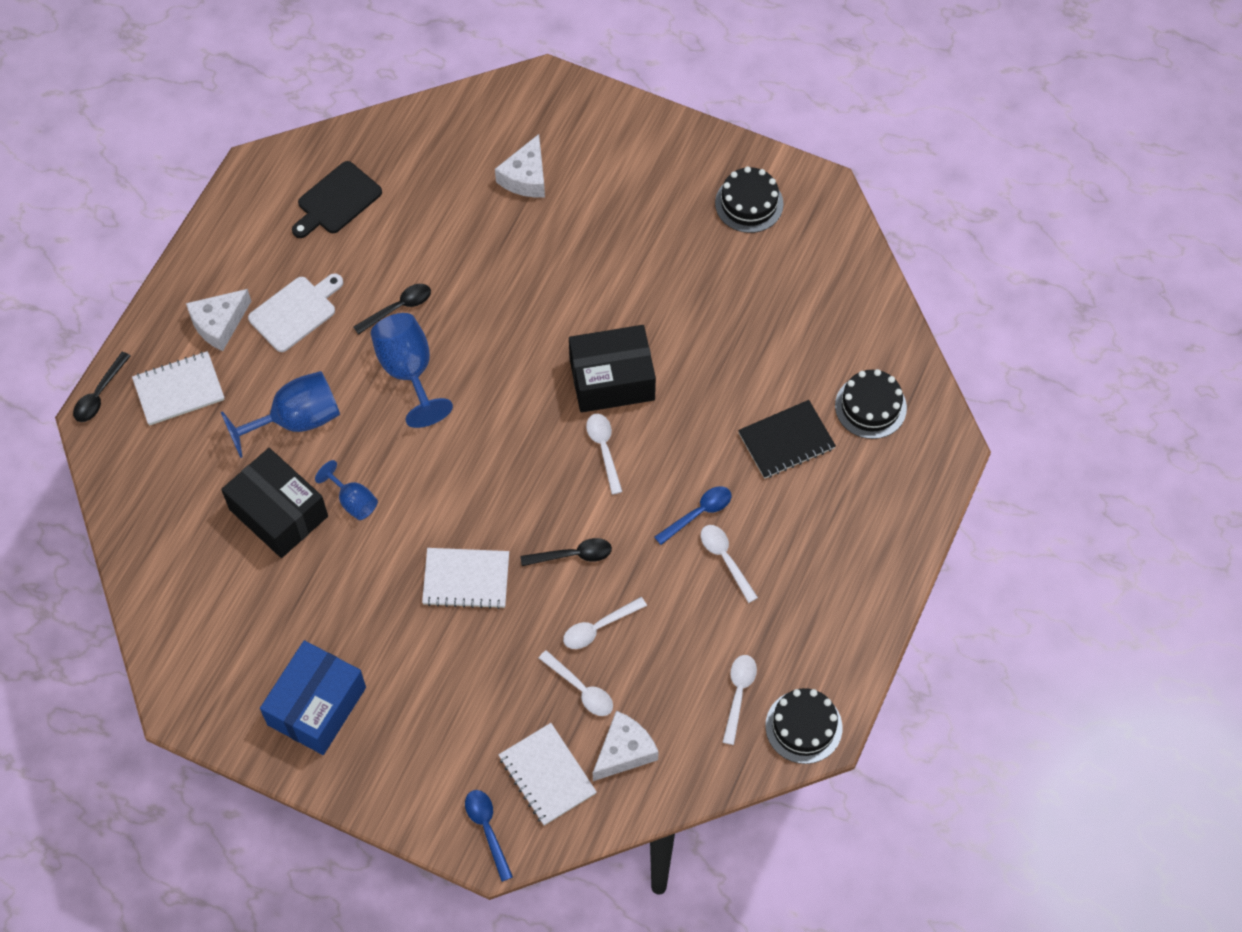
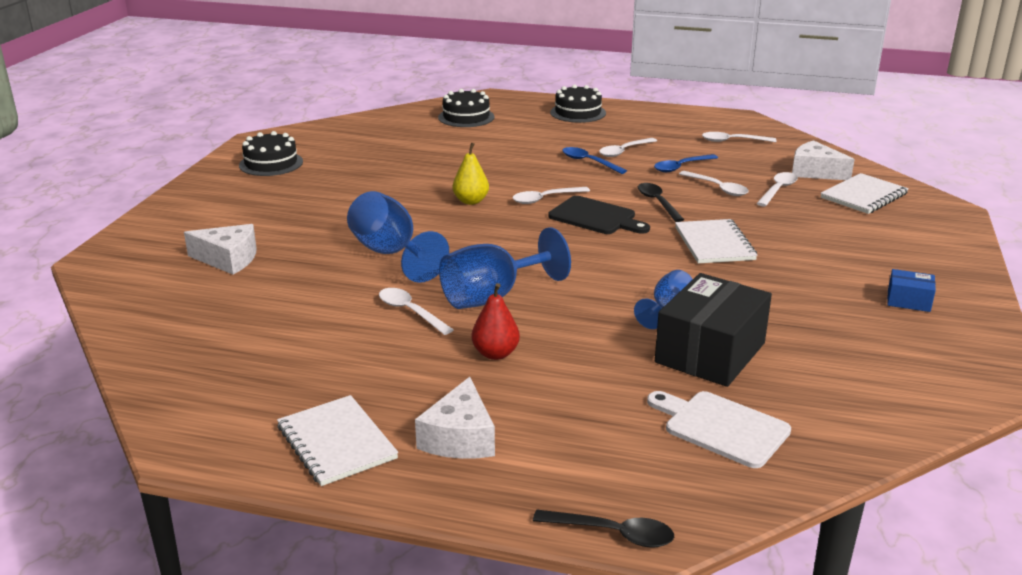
camera: 100 degrees left, 35 degrees down
white notebook [132,351,225,426] -> white notebook moved to [277,395,398,486]
white cheese [186,289,251,351] -> white cheese turned 60 degrees clockwise [415,377,495,459]
blue goblet [221,371,340,458] -> blue goblet moved to [347,191,449,283]
white cutting board [248,273,343,352] -> white cutting board moved to [647,391,791,468]
blue box [260,640,366,755] -> blue box [887,269,936,312], size x0.46
black cutting board [292,161,382,238] -> black cutting board moved to [548,196,650,234]
black spoon [353,284,431,335] -> white spoon [379,288,454,335]
blue spoon [465,790,513,882] -> blue spoon moved to [654,154,718,172]
black box [569,325,656,413] -> yellow pear [453,143,489,205]
black notebook [738,400,836,479] -> none
black cake [765,688,843,764] -> black cake moved to [550,84,606,123]
none -> red pear [471,283,520,360]

